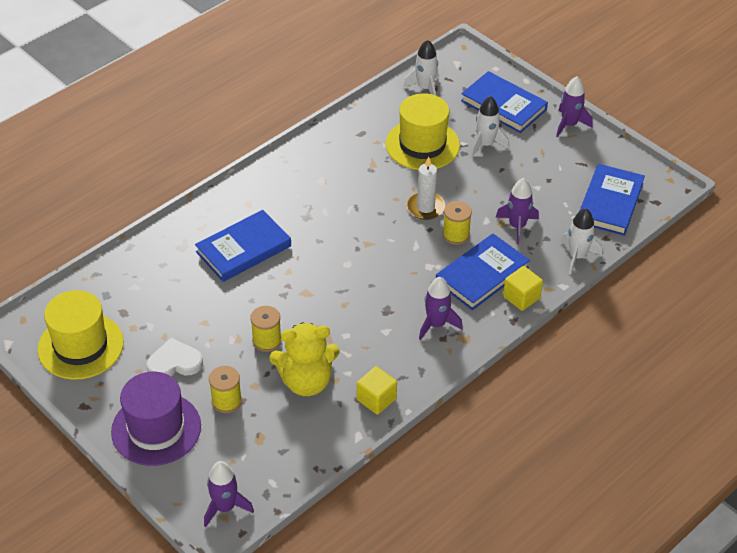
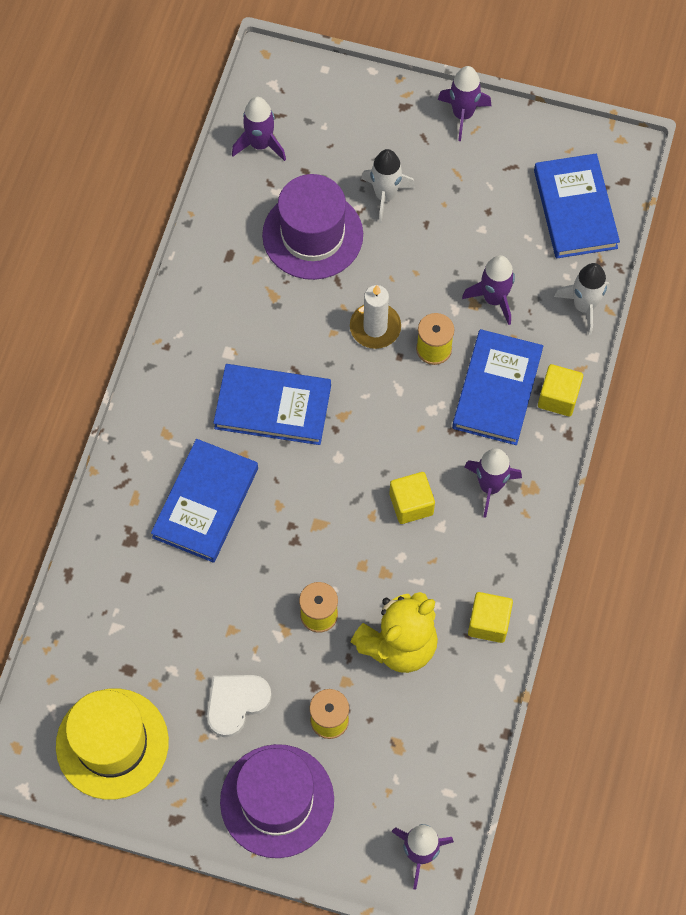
camera: 30 degrees left, 20 degrees up
yellow hat [386,93,460,170] -> purple hat [262,174,363,280]
white rocket [403,40,438,95] -> purple rocket [232,97,286,161]
blue book [461,71,548,133] -> blue book moved to [213,364,331,445]
none -> yellow cube [390,472,435,524]

